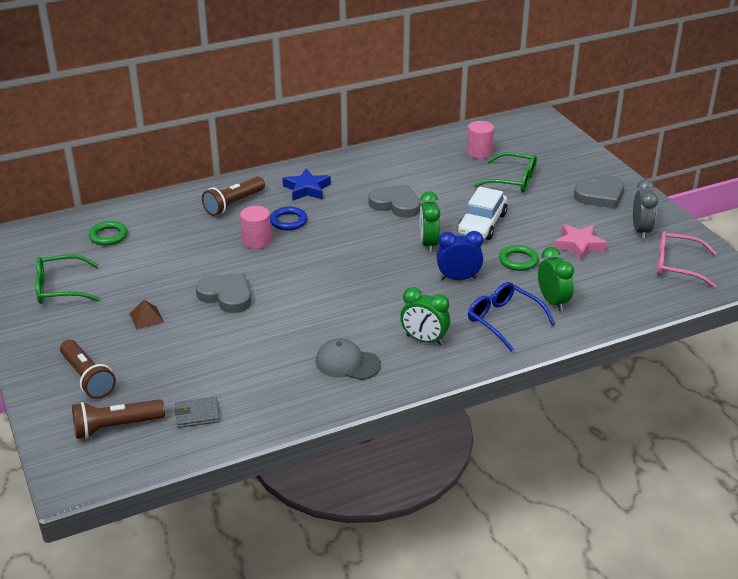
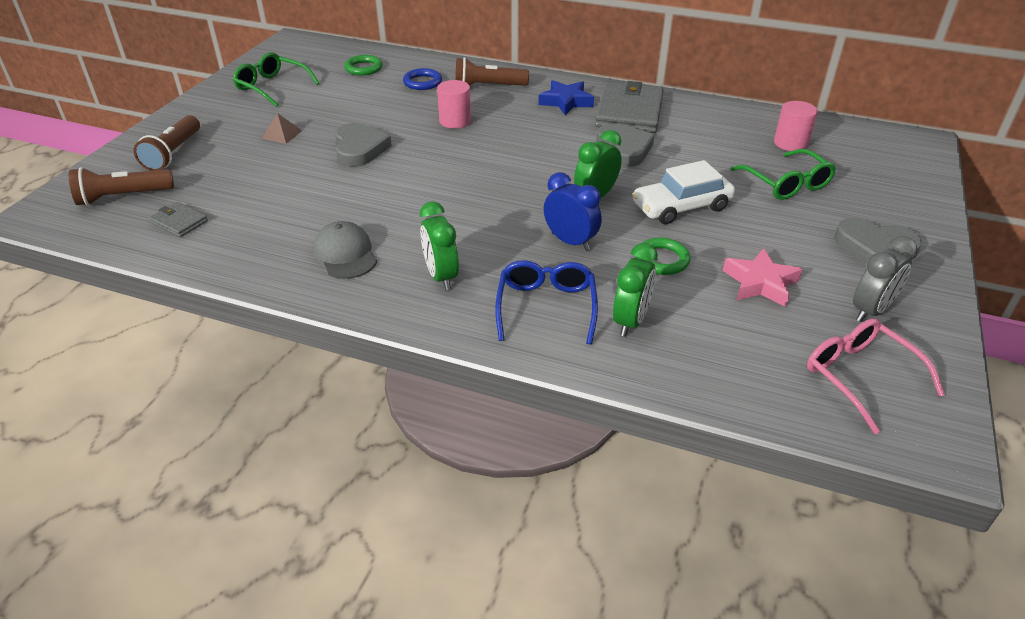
camera: 45 degrees right, 5 degrees up
brown flashlight [72,399,165,439] -> brown flashlight turned 45 degrees counterclockwise [69,167,174,206]
blue ring [270,207,307,230] -> blue ring moved to [403,68,442,90]
none -> grey wallet [595,81,664,133]

